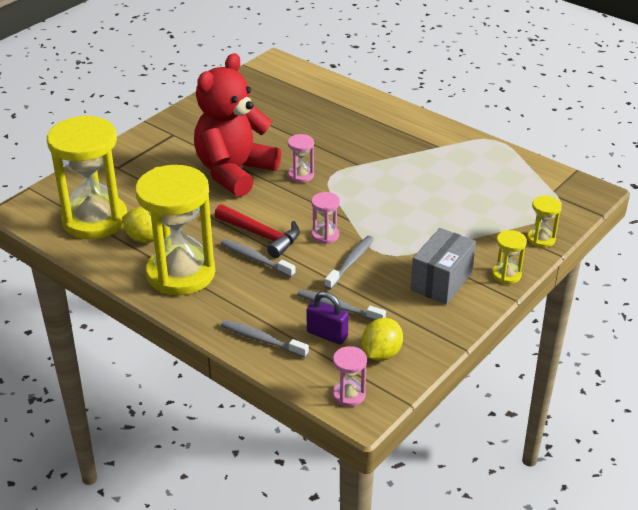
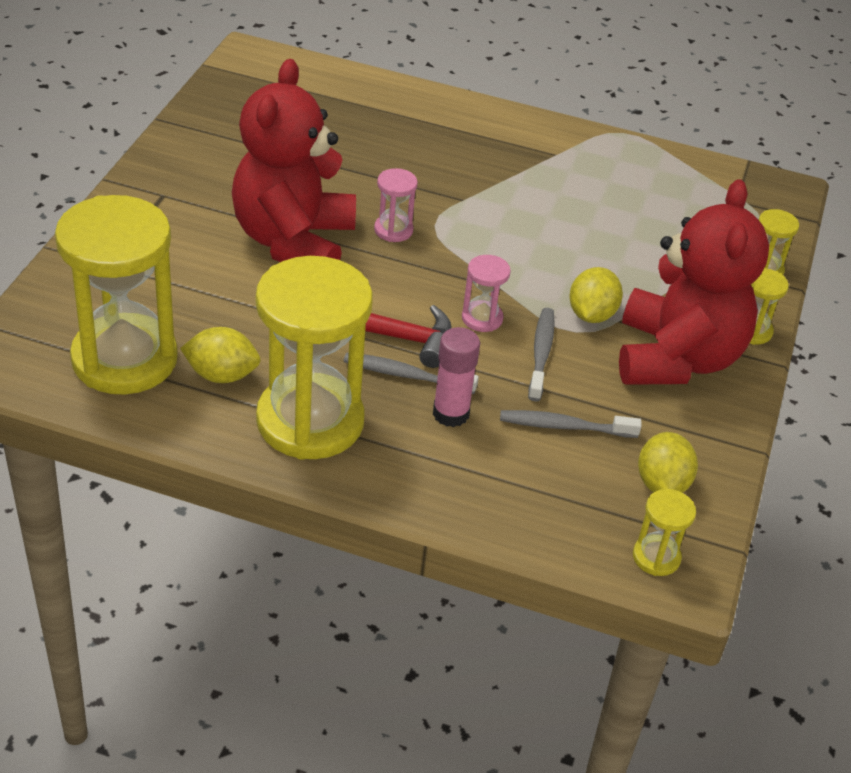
camera: 25 degrees left, 5 degrees up
grey toothbrush [221,320,309,358] -> none
purple padlock [307,291,349,345] -> none
pink hourglass [333,346,367,407] -> yellow hourglass [633,489,696,576]
grey box [410,228,476,305] -> red teddy bear [619,179,769,385]
none -> pink glue stick [433,327,480,427]
none -> yellow lemon [569,267,623,323]

